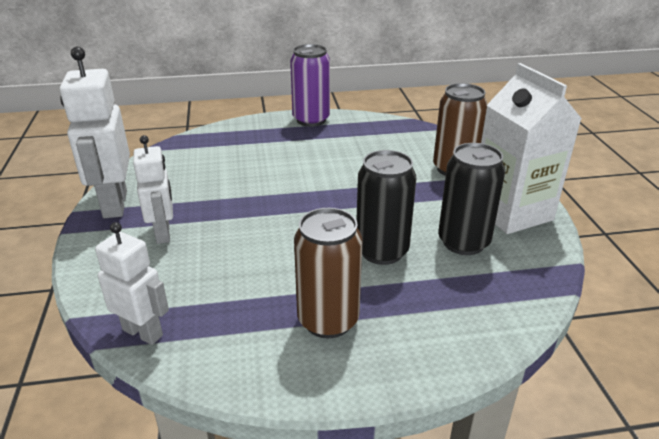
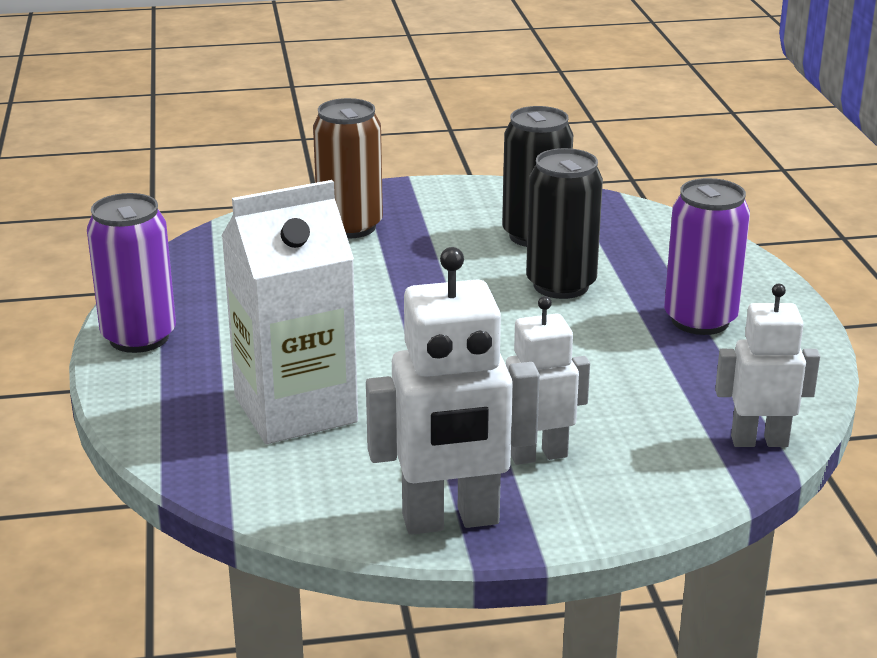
camera: 90 degrees left, 5 degrees down
white robot [95,222,169,345] -> white robot turned 60 degrees clockwise [715,284,820,447]
brown can [294,208,363,338] -> purple can [664,178,750,335]
white carton [481,63,582,234] -> white carton moved to [221,180,358,444]

